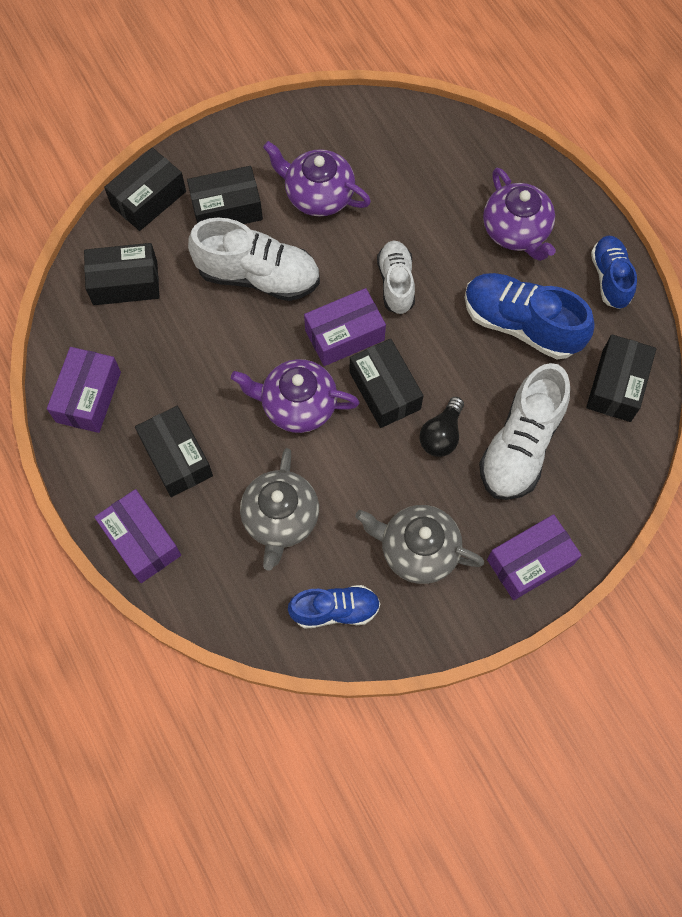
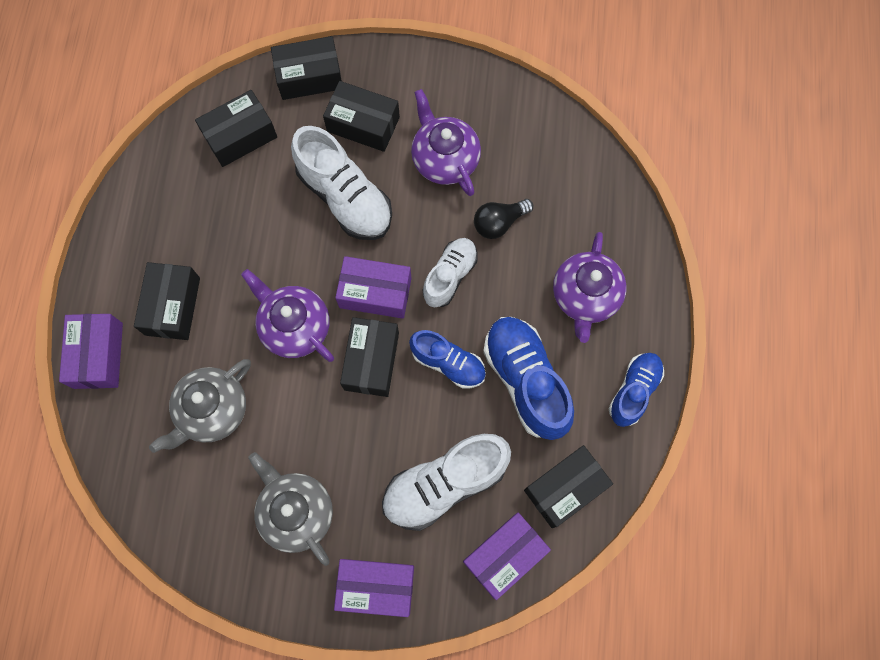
camera: 35 degrees right, 5 degrees up
purple box [47,347,121,433] -> purple box moved to [463,513,551,600]
black box [84,243,160,305] -> black box turned 60 degrees counterclockwise [195,90,277,167]
blue shoe [288,585,380,629] -> blue shoe moved to [409,330,486,388]
black light bulb [419,397,464,457] -> black light bulb moved to [474,199,533,239]

